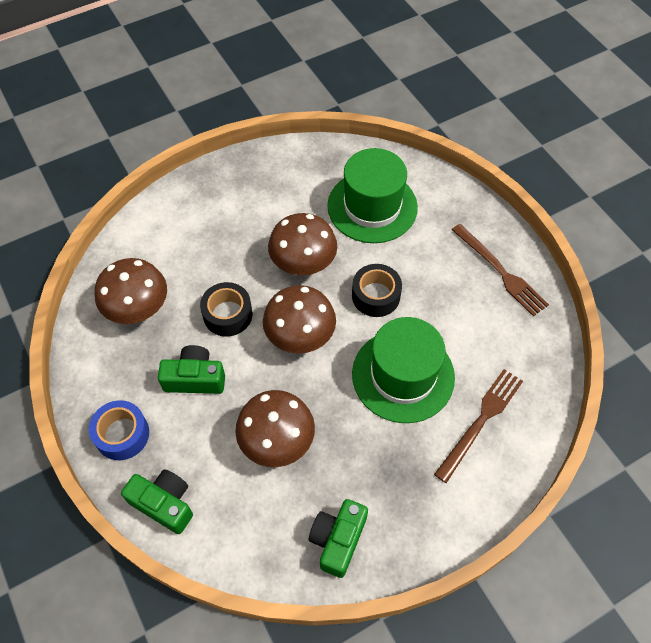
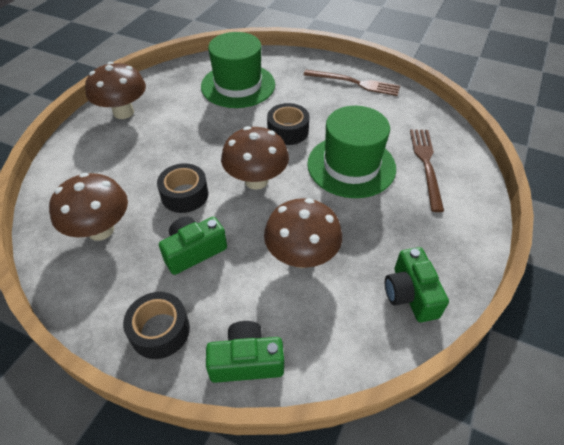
camera: 35 degrees left, 10 degrees down
blue tape [89,400,149,460] -> black tape [123,292,190,359]
brown mushroom [268,213,337,275] -> brown mushroom moved to [85,62,146,119]

